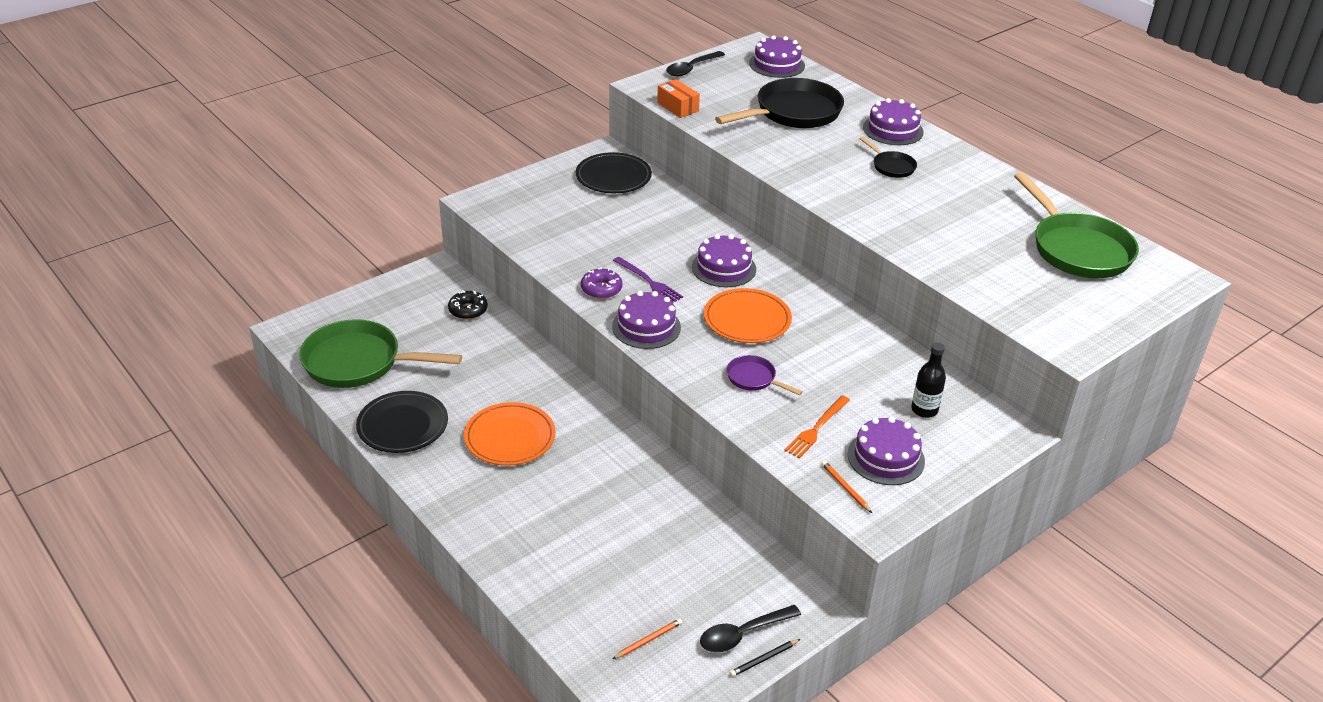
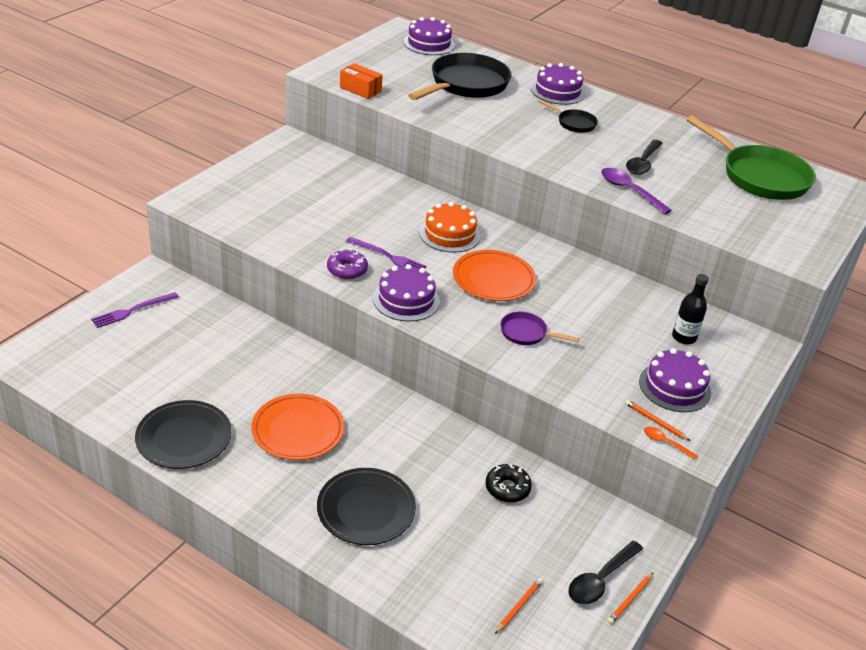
camera: 20 degrees left, 0 degrees up
green pan [299,319,462,388] -> none
black donut [448,290,488,320] -> black donut moved to [485,464,532,503]
black plate [576,152,652,193] -> black plate moved to [317,468,416,545]
black spoon [666,51,725,76] -> black spoon moved to [626,140,662,175]
purple cake [692,234,756,287] -> orange cake [419,202,481,253]
black pencil [730,639,800,677] -> orange pencil [607,573,653,624]
orange fork [785,395,850,458] -> none
none -> purple fork [91,292,179,328]
none -> purple spoon [601,168,672,214]
none -> orange spoon [644,427,698,460]

